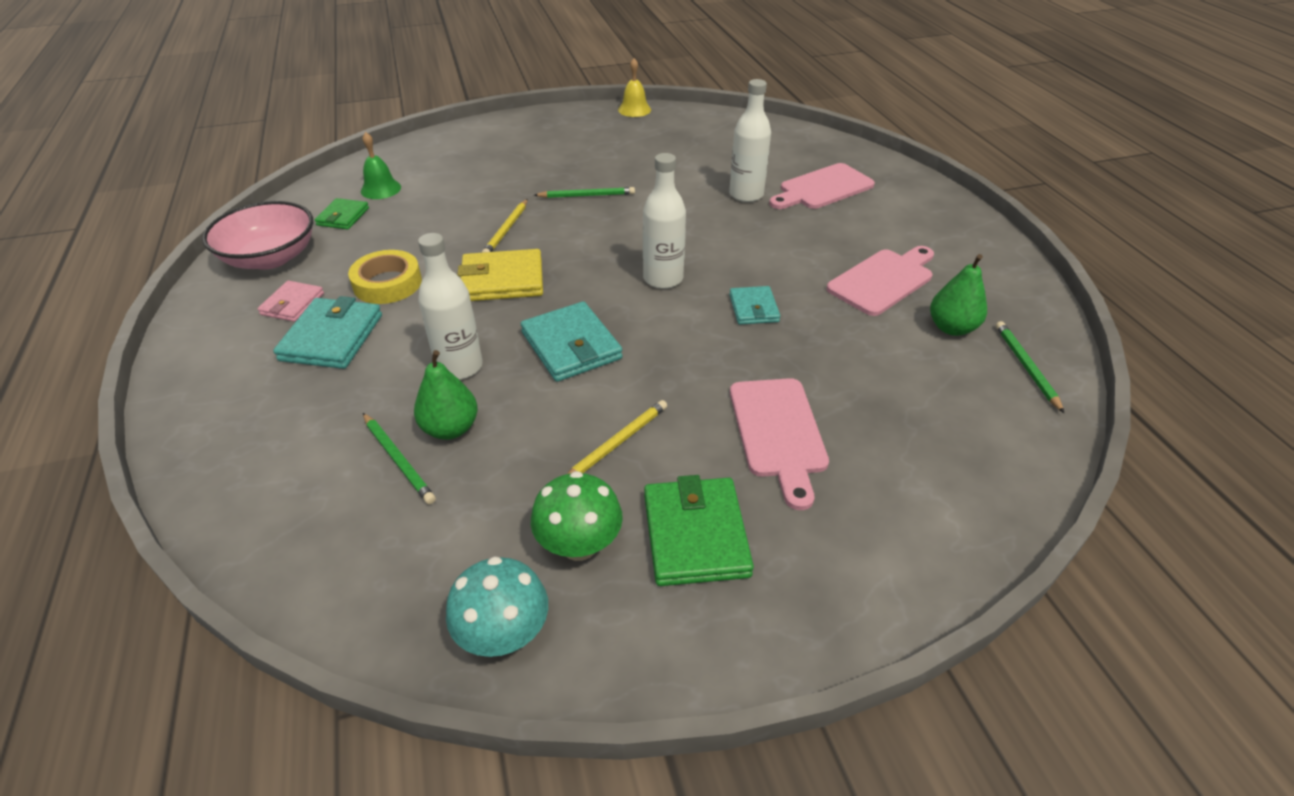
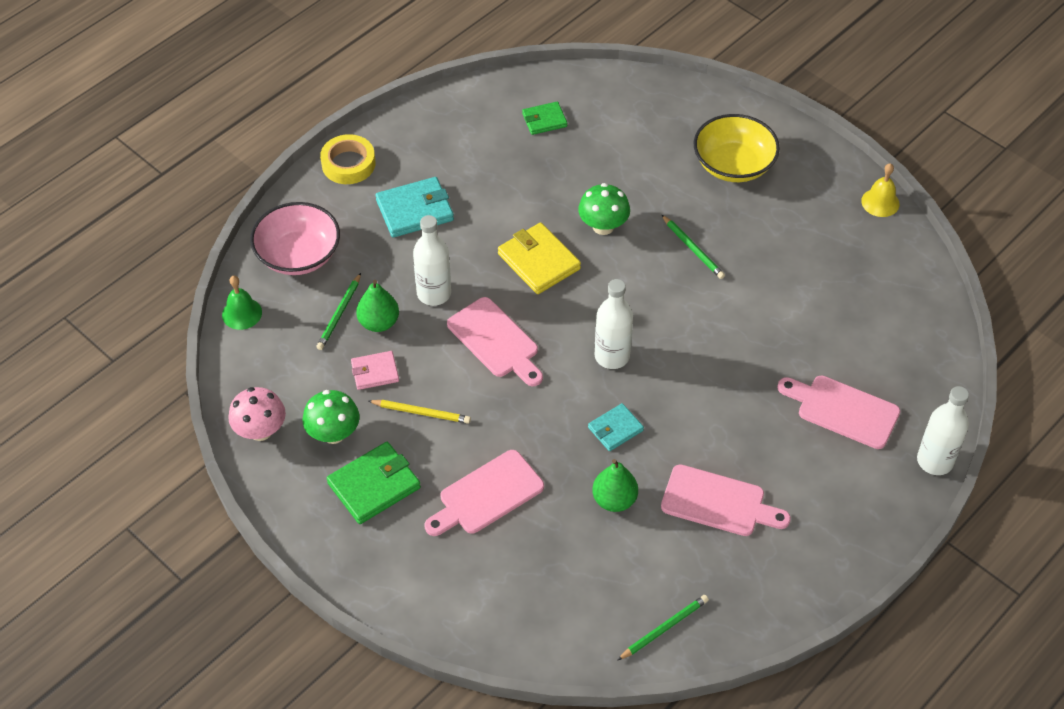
camera: 60 degrees right, 10 degrees up
pink bowl [202,201,313,269] -> pink bowl moved to [250,202,340,275]
pink wallet [257,281,324,322] -> pink wallet moved to [351,351,399,390]
yellow tape [348,250,422,304] -> yellow tape moved to [320,134,375,184]
green bell [361,132,401,199] -> green bell moved to [222,276,262,330]
turquoise mushroom [446,556,548,657] -> pink mushroom [228,387,286,441]
yellow pencil [482,199,528,253] -> green mushroom [578,183,630,235]
turquoise wallet [521,301,623,382] -> pink cutting board [447,297,543,386]
white bottle [729,79,771,202] -> white bottle moved to [917,386,969,475]
green pear [930,254,987,336] -> green pear moved to [592,459,638,512]
none -> yellow bowl [694,114,780,182]

